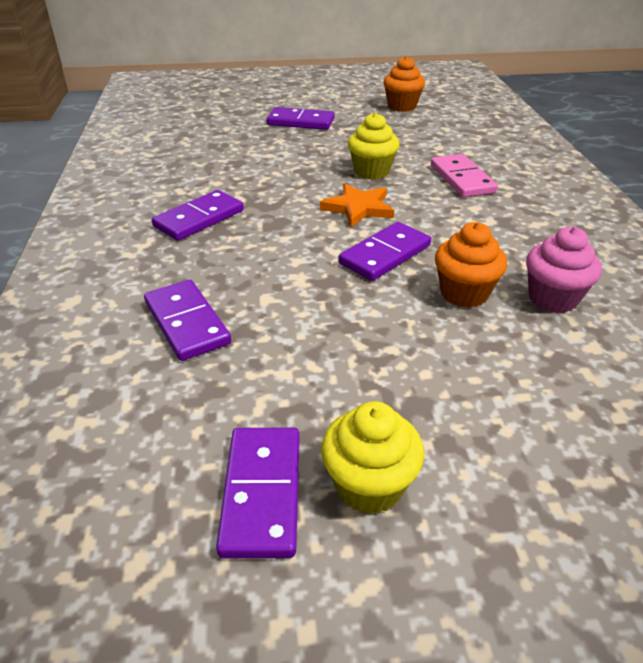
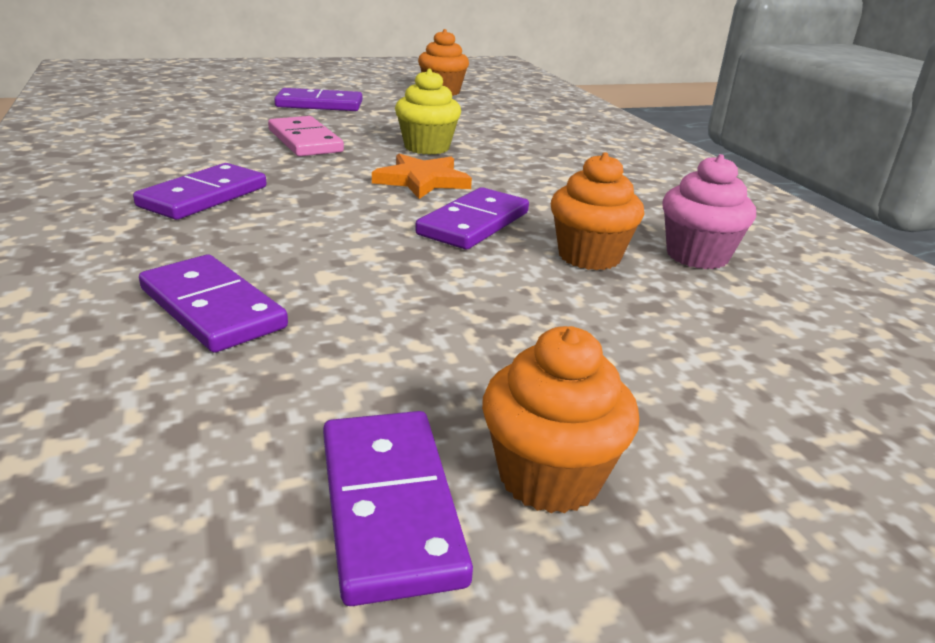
camera: 15 degrees left, 10 degrees down
yellow cupcake [321,401,424,514] -> orange cupcake [482,326,639,513]
pink domino [431,154,498,198] -> pink domino moved to [268,116,344,156]

